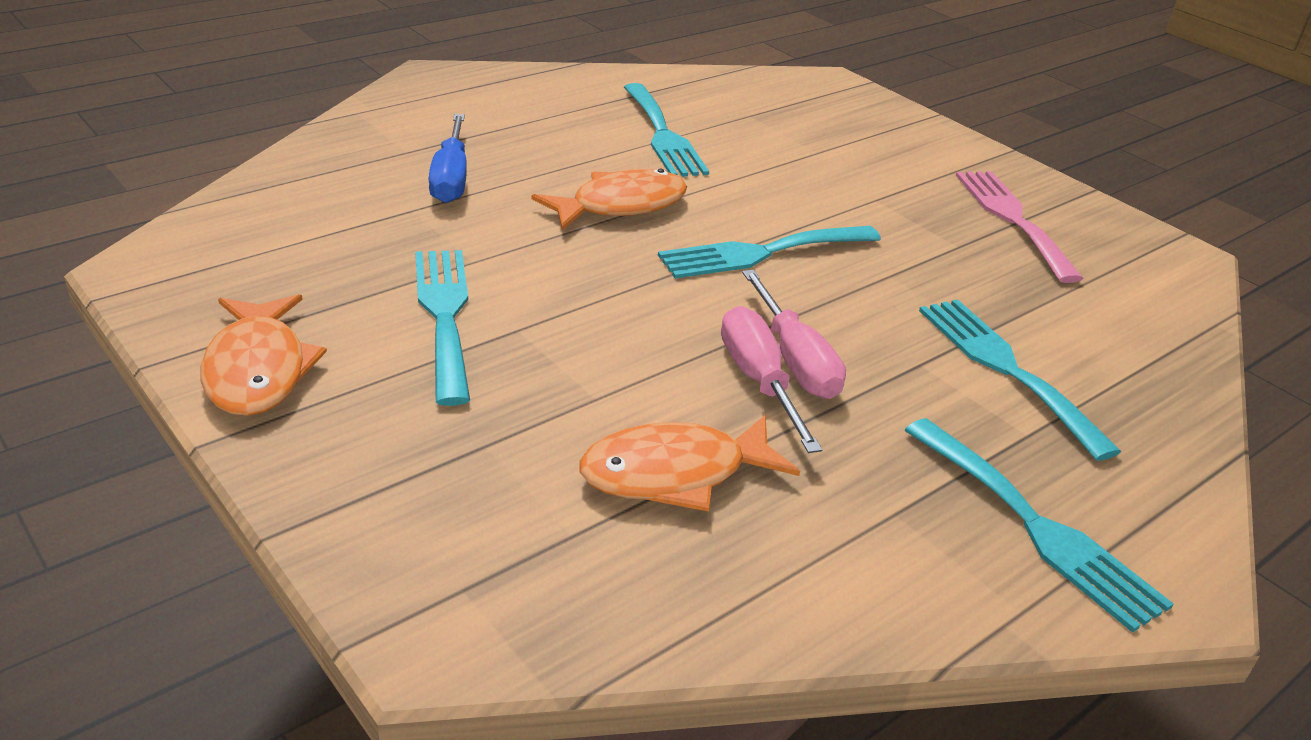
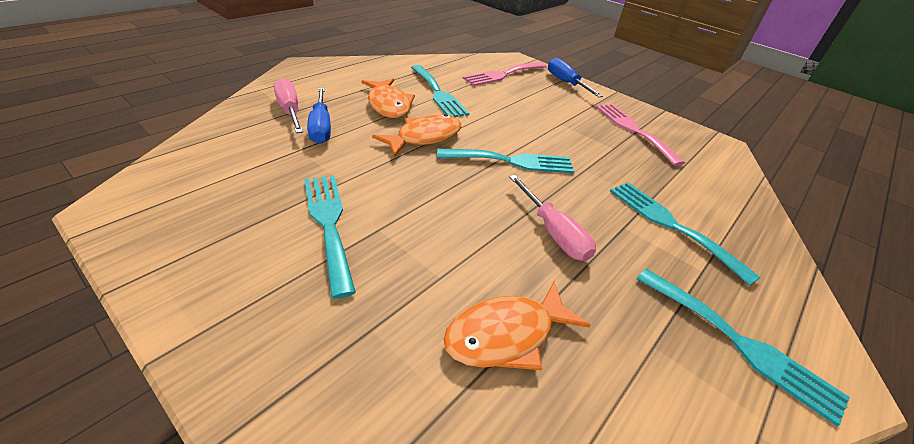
camera: 10 degrees left, 5 degrees up
orange fish [200,294,327,416] -> orange fish moved to [361,78,415,118]
turquoise fork [658,226,881,279] -> turquoise fork turned 150 degrees counterclockwise [437,149,575,173]
pink screwdriver [721,306,822,453] -> pink screwdriver moved to [274,78,303,133]
none -> pink fork [463,62,547,86]
none -> blue screwdriver [548,58,603,97]

